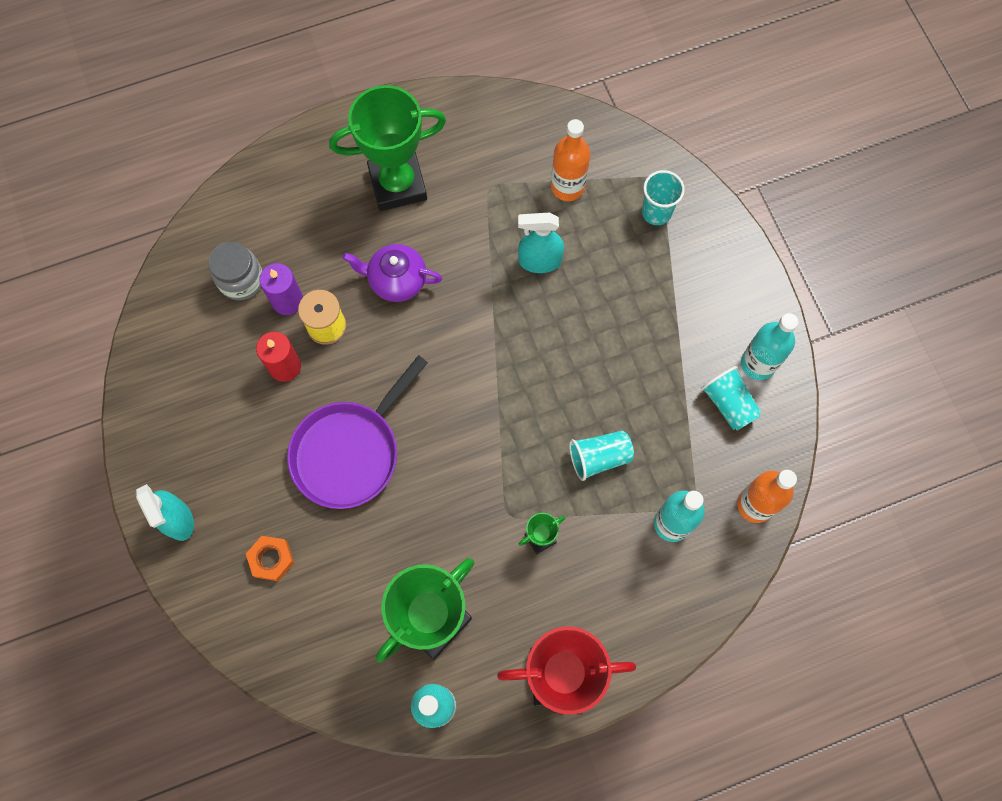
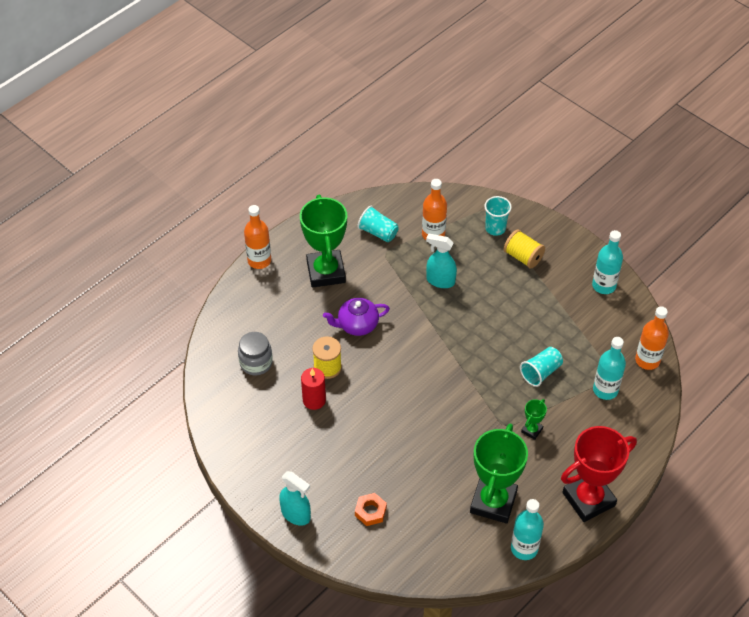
camera: 25 degrees left, 20 degrees down
purple candle [259,263,303,315] -> none
purple pan [287,355,428,509] -> none
green trophy [329,85,446,211] -> green trophy turned 60 degrees counterclockwise [300,195,347,288]
turquoise spray bottle [518,213,564,273] -> turquoise spray bottle turned 45 degrees clockwise [426,233,457,288]
turquoise cup [701,366,762,431] -> turquoise cup moved to [357,206,399,242]
none -> orange bottle [244,205,271,269]
none -> yellow spool [504,230,545,269]

